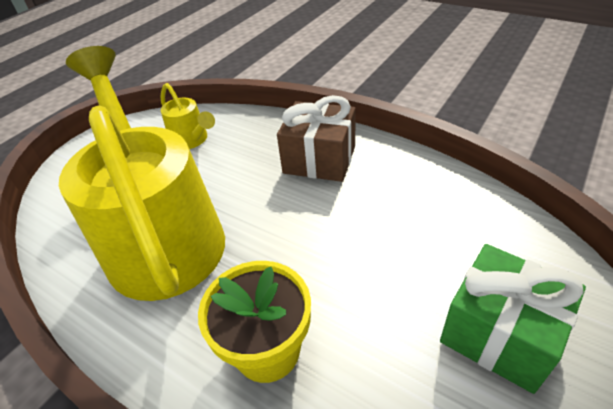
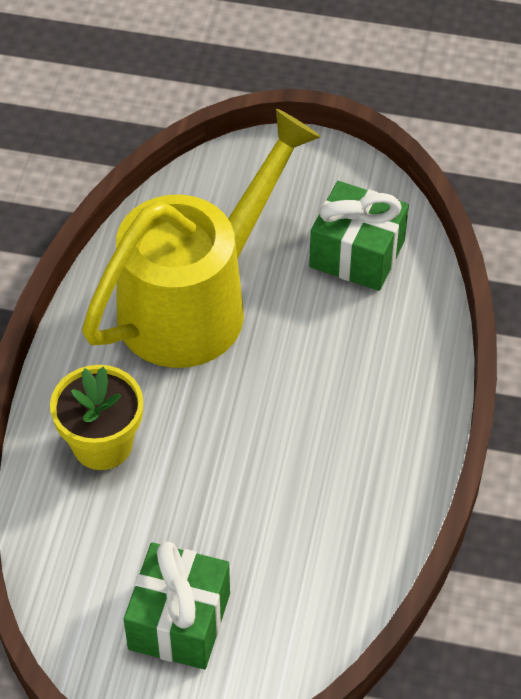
camera: 65 degrees right, 10 degrees up
yellow watering can [160,83,215,149] -> green gift [309,181,409,291]
brown gift [277,95,356,182] -> none

